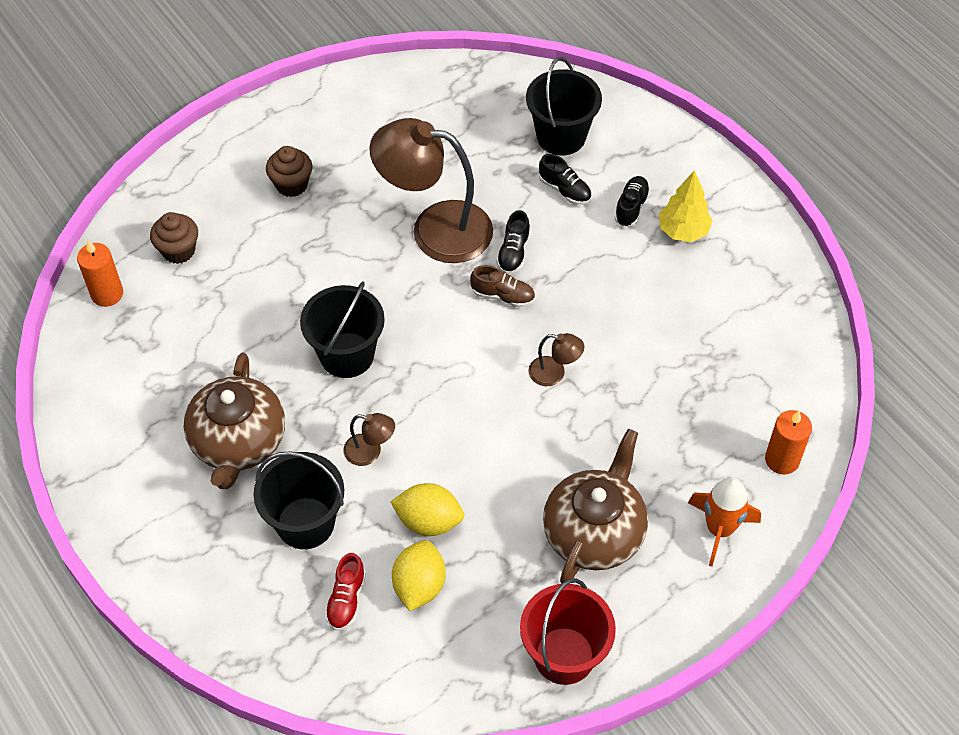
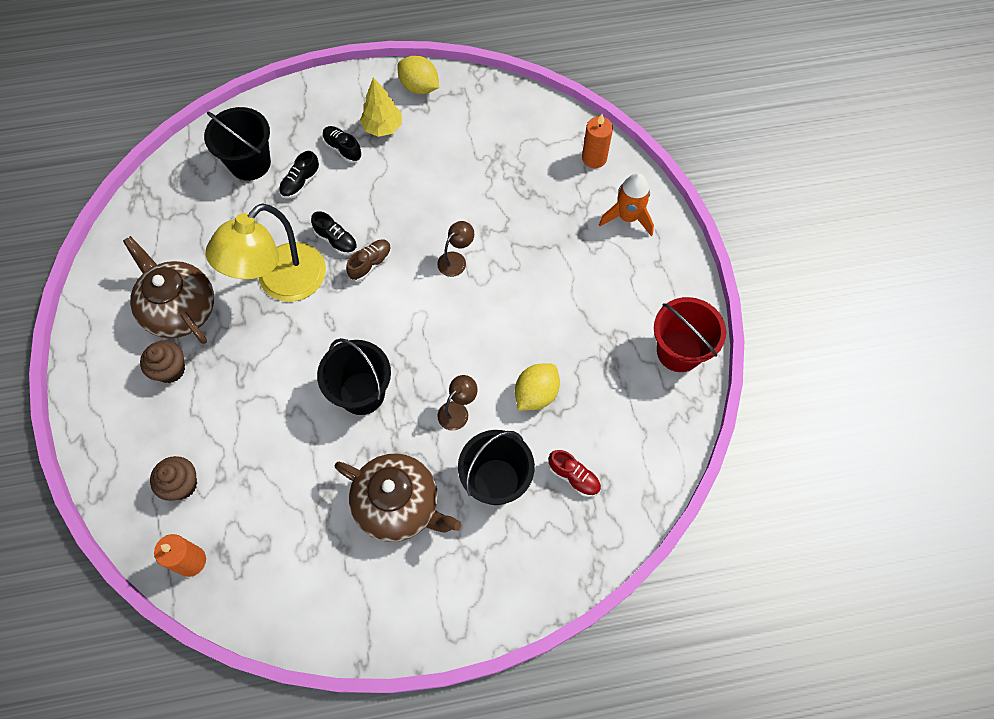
camera: 65 degrees left, 10 degrees up
brown lamp [369,118,493,263] -> yellow lamp [206,203,326,302]
yellow lemon [392,540,446,611] -> yellow lemon moved to [397,56,439,94]
black shoe [539,154,591,205] -> black shoe turned 150 degrees clockwise [279,151,320,198]
brown teapot [543,429,648,584] -> brown teapot moved to [123,236,214,344]

